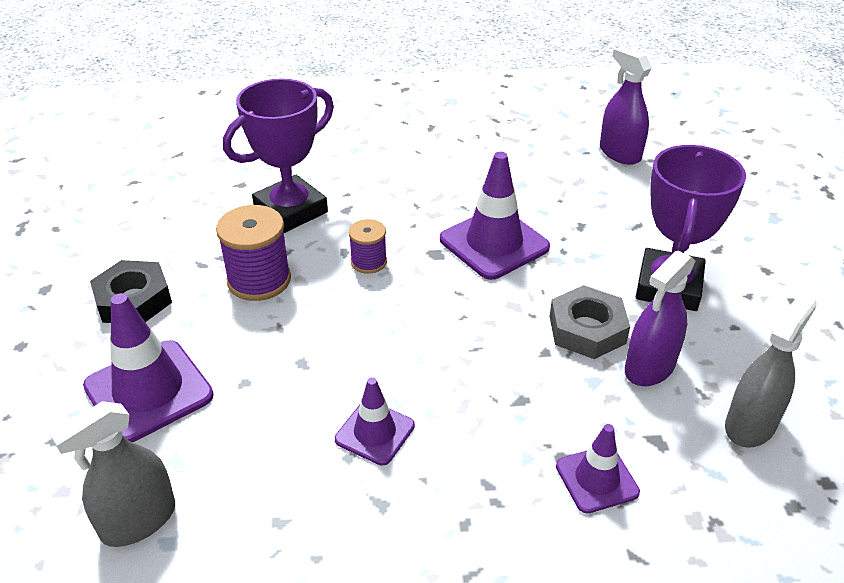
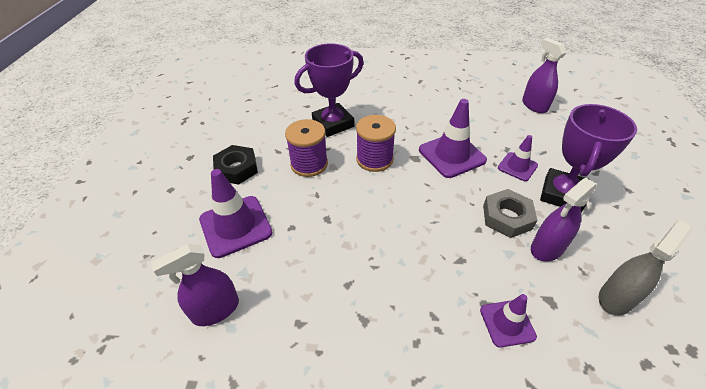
camera: 10 degrees right, 5 degrees up
grey spray bottle [50,401,175,547] -> purple spray bottle [151,244,239,326]
purple traffic cone [335,377,415,465] -> purple traffic cone moved to [498,135,538,181]
purple spool [348,219,387,274] -> purple spool [356,115,396,172], size x1.70

